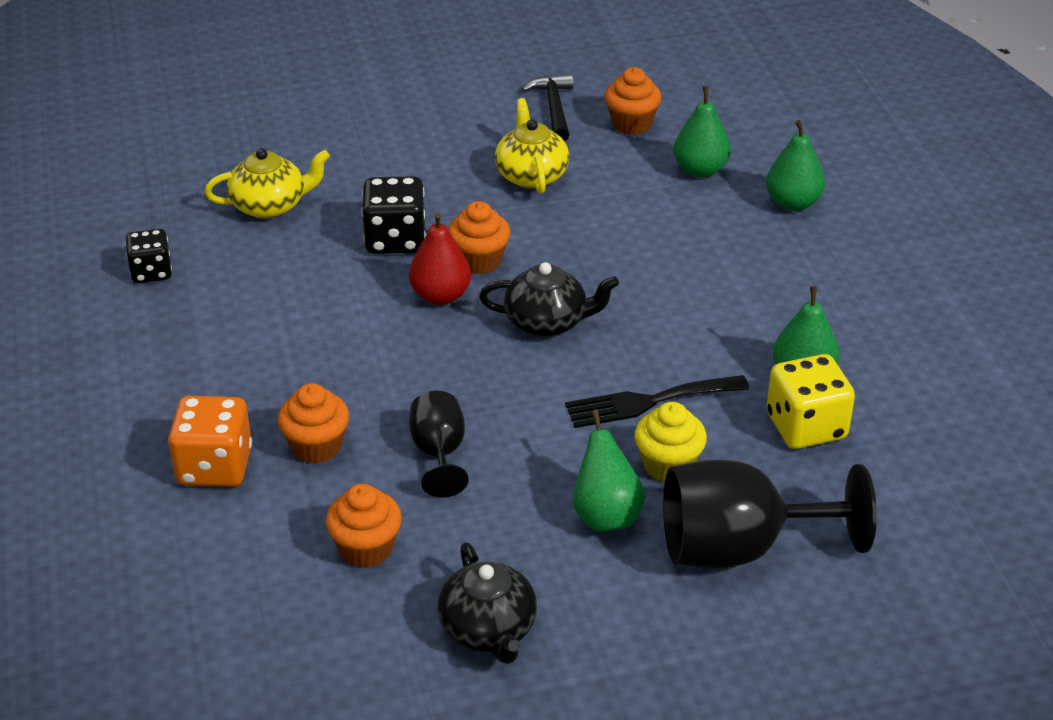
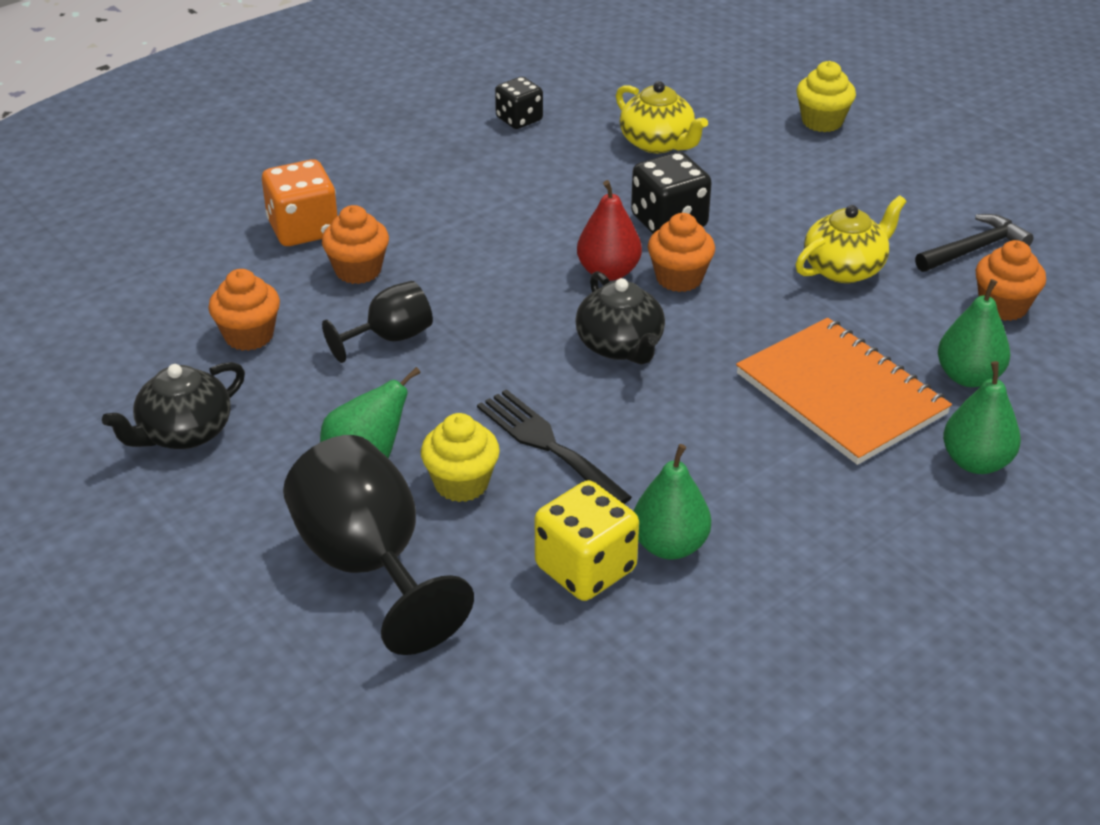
camera: 65 degrees right, 0 degrees up
none -> orange notebook [736,318,952,465]
none -> yellow cupcake [796,61,856,132]

